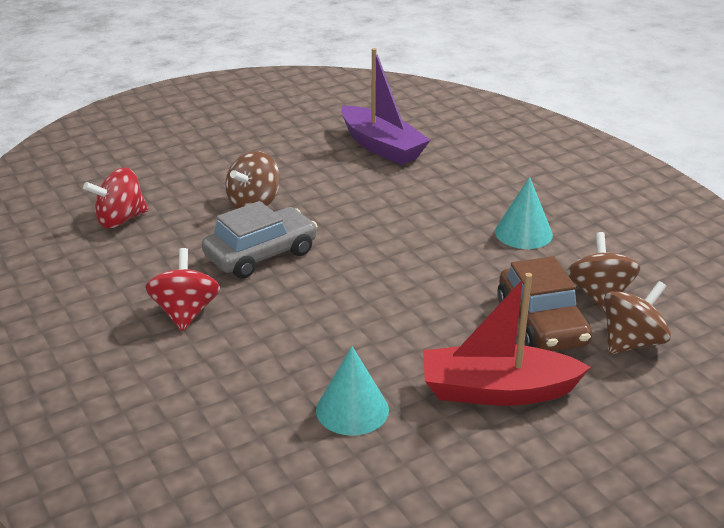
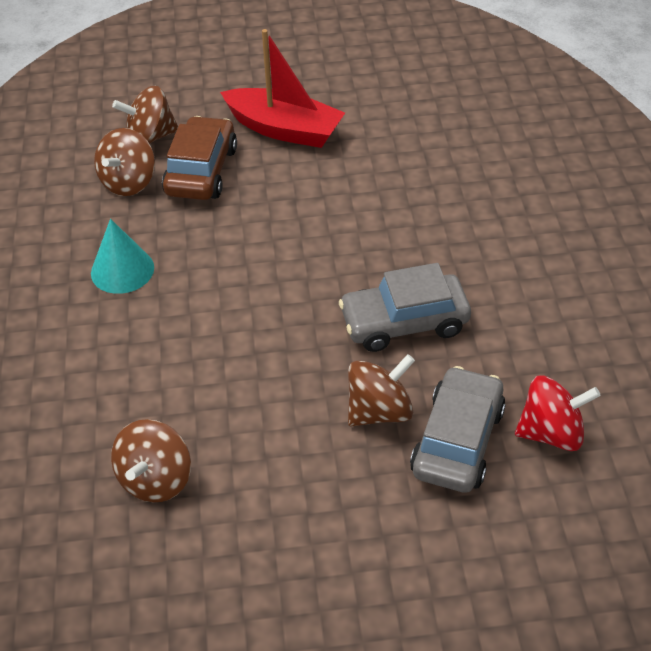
camera: 155 degrees left, 15 degrees up
red spinning top [145,248,220,331] -> none
turquoise cone [316,346,389,436] -> none
purple boat [341,48,430,165] -> brown spinning top [111,419,191,502]
none -> grey car [410,366,506,492]

